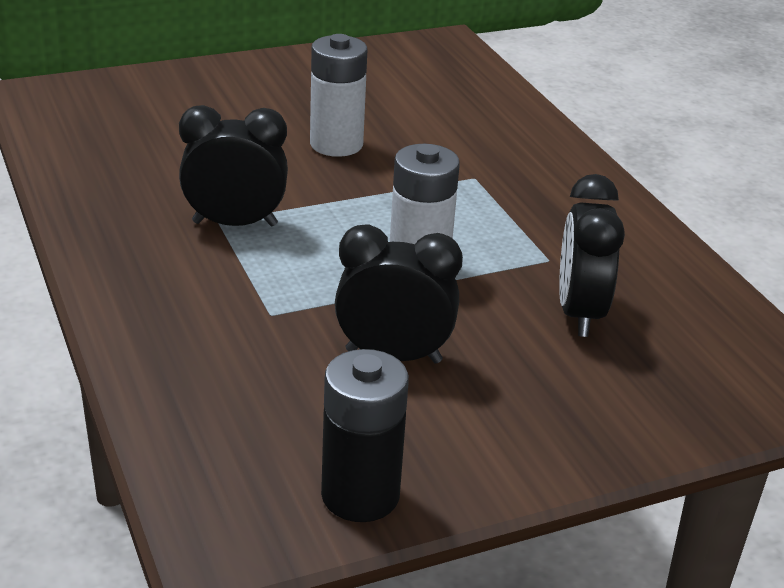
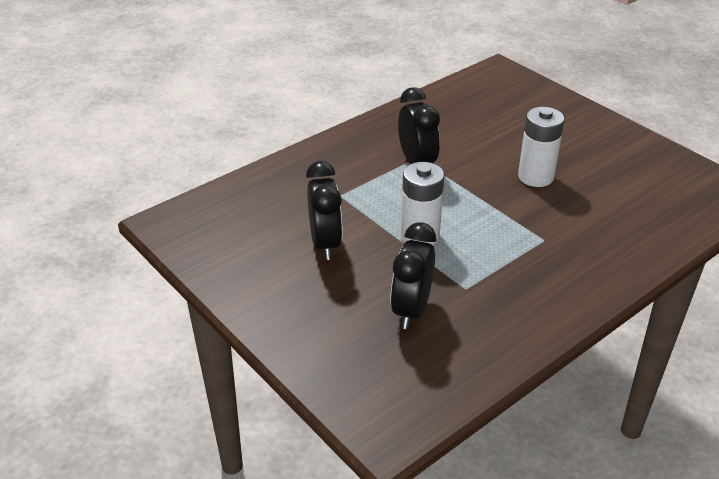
camera: 75 degrees right, 5 degrees up
black battery [321,349,409,522] -> none
black clock [559,174,625,337] -> black clock turned 60 degrees counterclockwise [390,222,436,329]

